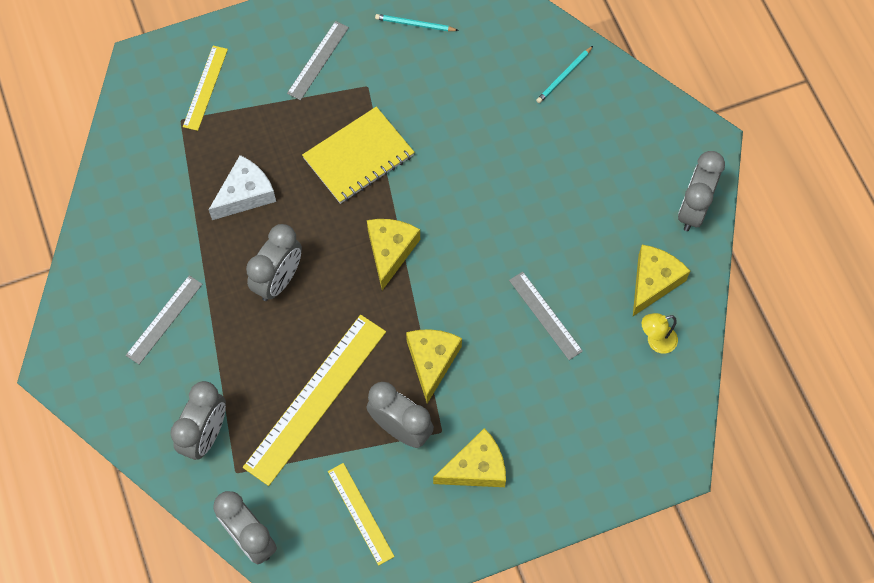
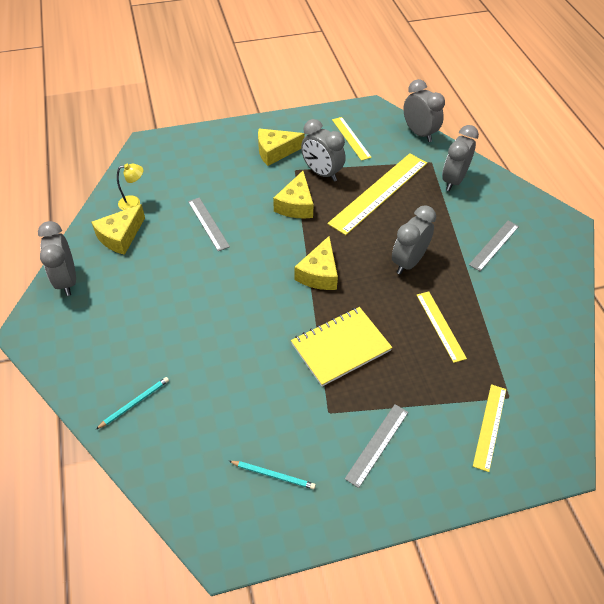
camera: 175 degrees left, 15 degrees down
white cheese [209,155,276,220] -> yellow ruler [417,291,467,363]
grey clock [678,151,725,231] -> grey clock turned 135 degrees clockwise [38,221,76,296]

